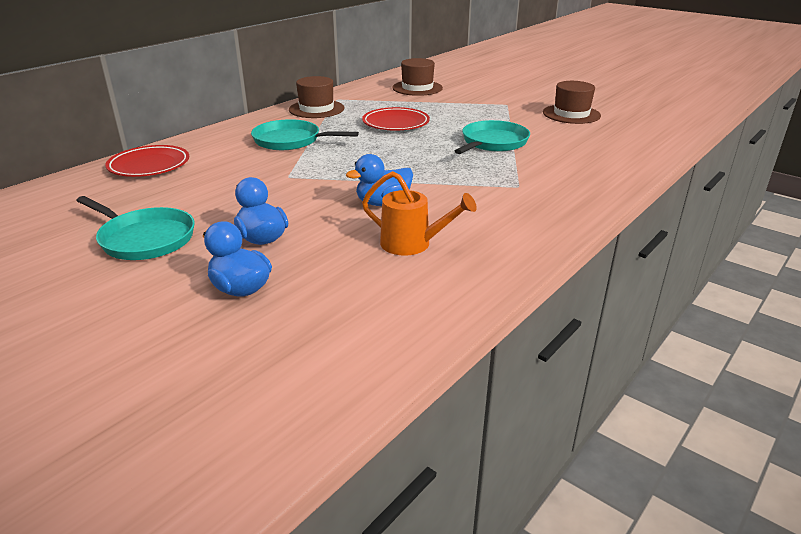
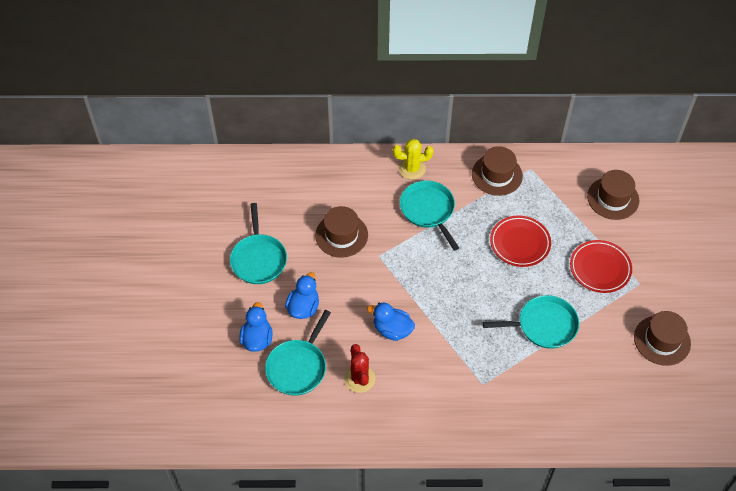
camera: 50 degrees right, 25 degrees up
red plate [105,145,189,177] -> red plate moved to [570,240,632,293]
orange watering can [362,171,477,256] -> red cactus [344,344,376,393]
none -> turquoise pan [265,310,331,396]
none -> brown hat [315,206,368,258]
none -> yellow cactus [393,139,433,180]

